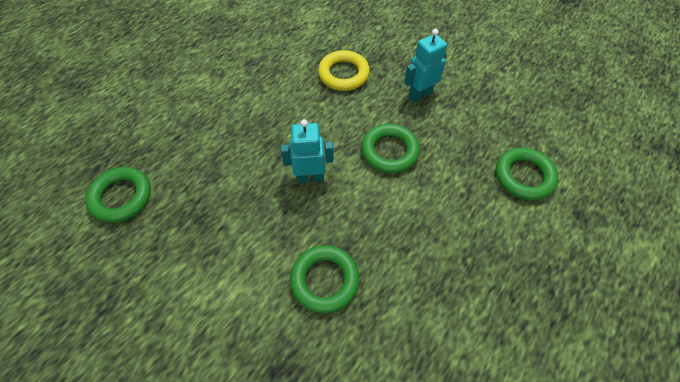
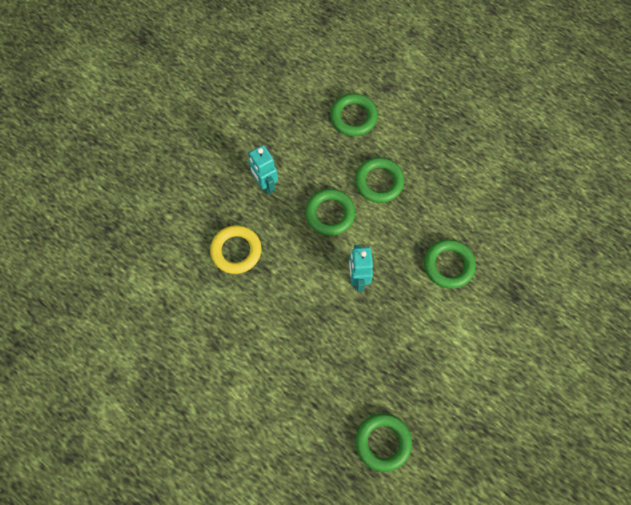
camera: 90 degrees left, 10 degrees up
none -> green ring [355,157,404,203]

